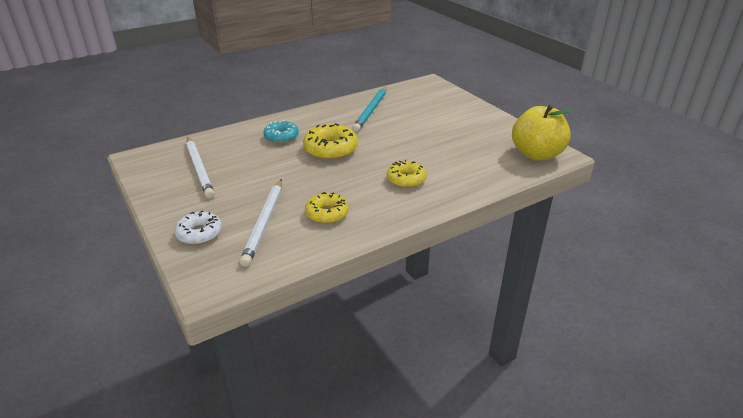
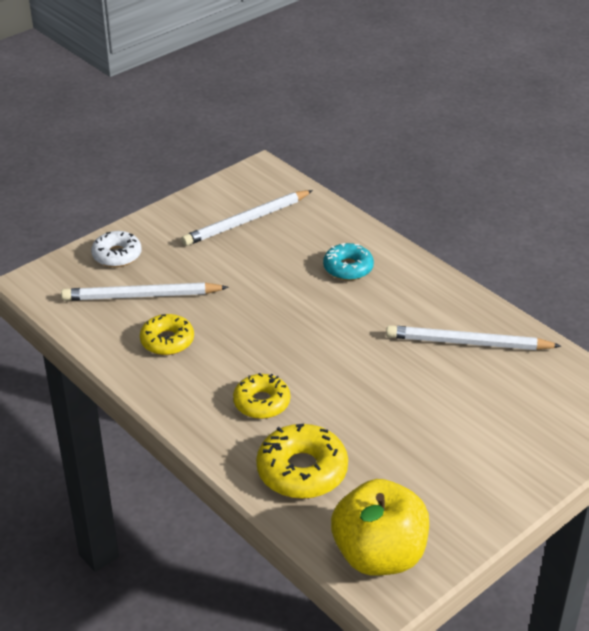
camera: 80 degrees right, 5 degrees up
yellow donut [303,123,358,160] -> yellow donut moved to [256,424,348,499]
turquoise pencil [352,87,387,132] -> white pencil [386,325,561,350]

